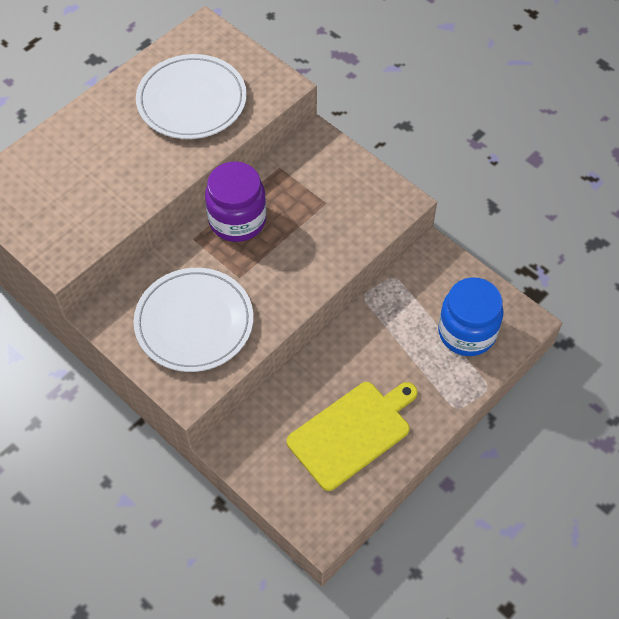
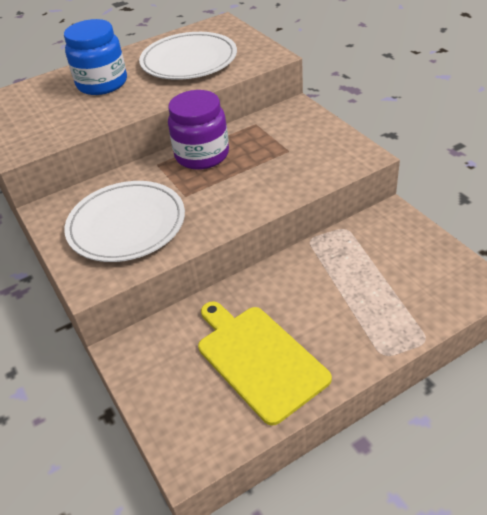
camera: 20 degrees right, 15 degrees down
yellow cutting board [287,382,418,491] -> yellow cutting board turned 105 degrees counterclockwise [198,301,332,426]
blue jar [438,277,504,356] -> blue jar moved to [64,19,127,95]

